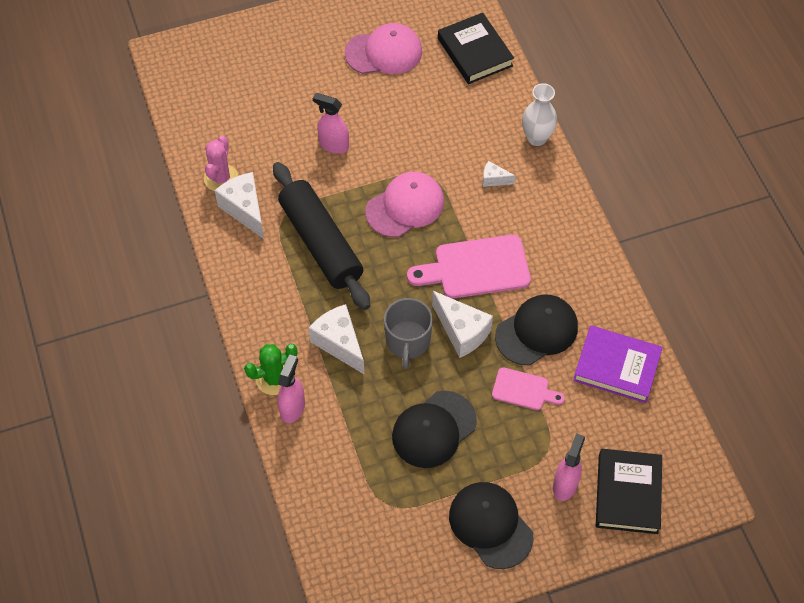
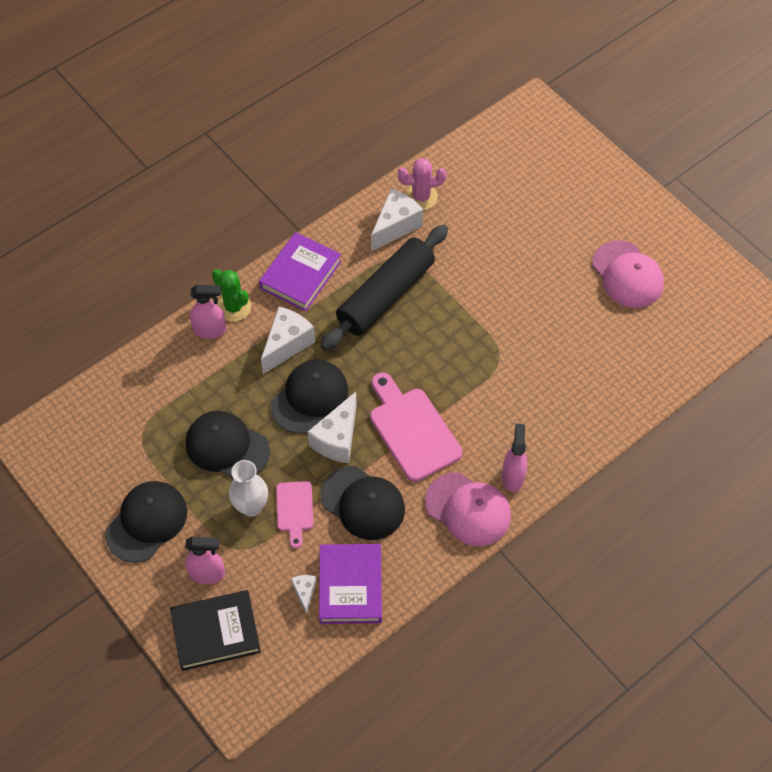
camera: 70 degrees right, 0 degrees up
pink spray bottle [313,93,349,154] -> pink spray bottle moved to [502,424,527,492]
pink cap [365,172,444,237] -> pink cap moved to [425,473,511,546]
grey mug [384,298,433,369] -> black cap [271,360,348,434]
black book [438,13,514,84] -> none
white cheese [483,161,516,187] -> white cheese moved to [291,575,316,615]
white vase [522,83,557,146] -> white vase moved to [229,460,268,517]
none -> purple book [259,232,341,311]

